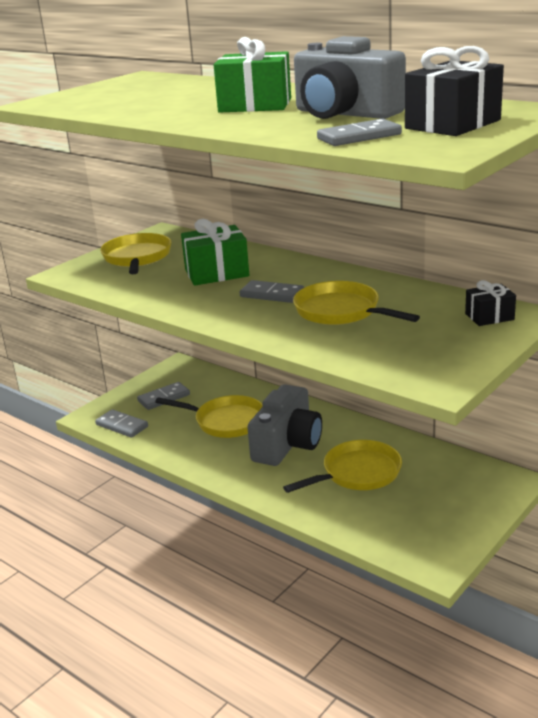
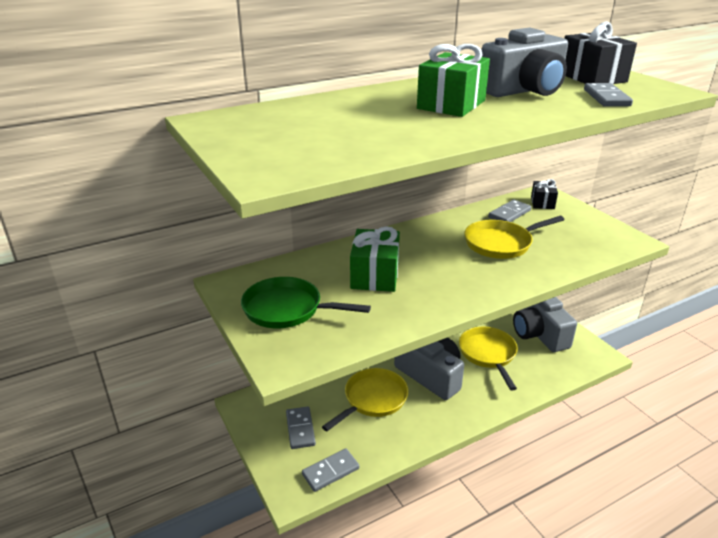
camera: 70 degrees left, 5 degrees up
yellow pan [100,233,171,274] -> green pan [241,277,371,328]
grey domino [240,280,304,303] -> grey domino moved to [488,199,531,222]
none -> grey camera [513,297,577,352]

